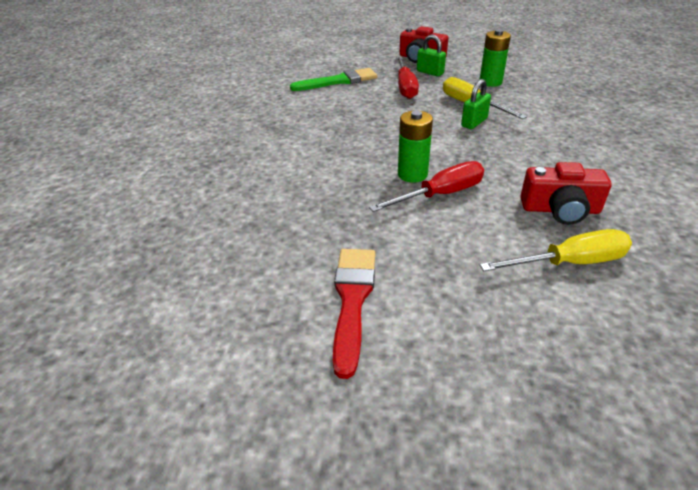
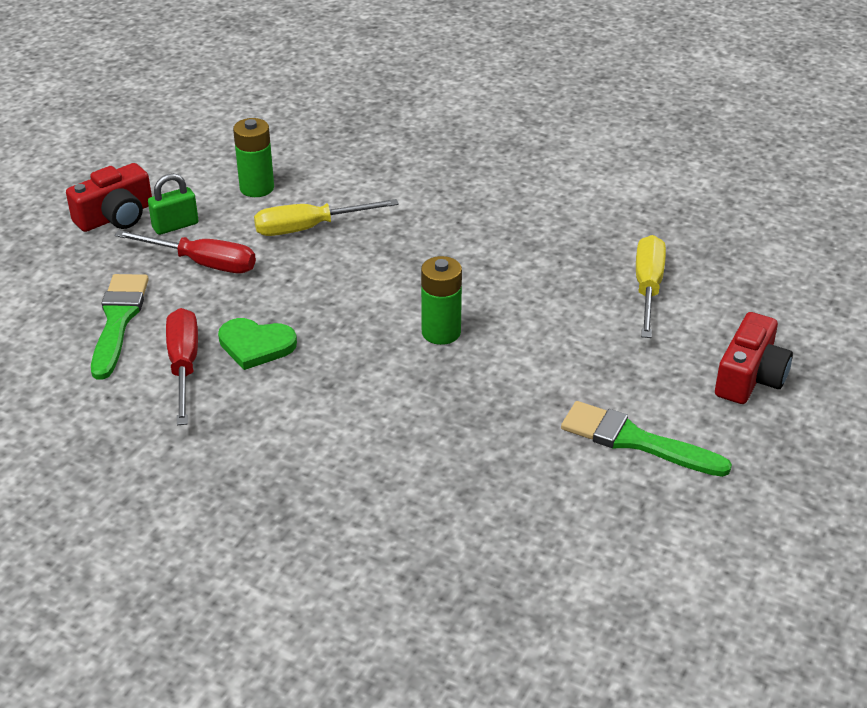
camera: 70 degrees left, 0 degrees up
red brush [333,249,375,379] -> green brush [561,401,732,477]
red screwdriver [369,161,484,212] -> red screwdriver moved to [166,308,198,425]
green padlock [461,79,491,129] -> none
red camera [520,162,611,225] -> red camera moved to [715,312,793,404]
none -> green heart [218,318,297,370]

